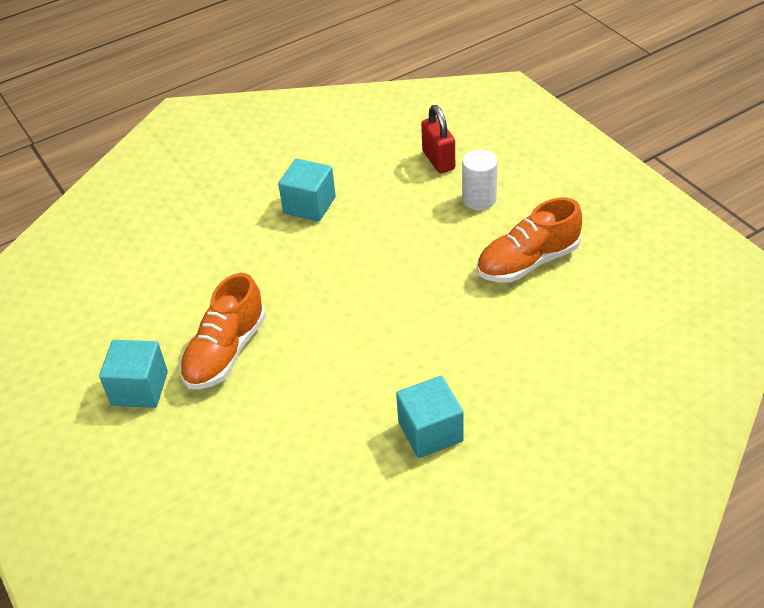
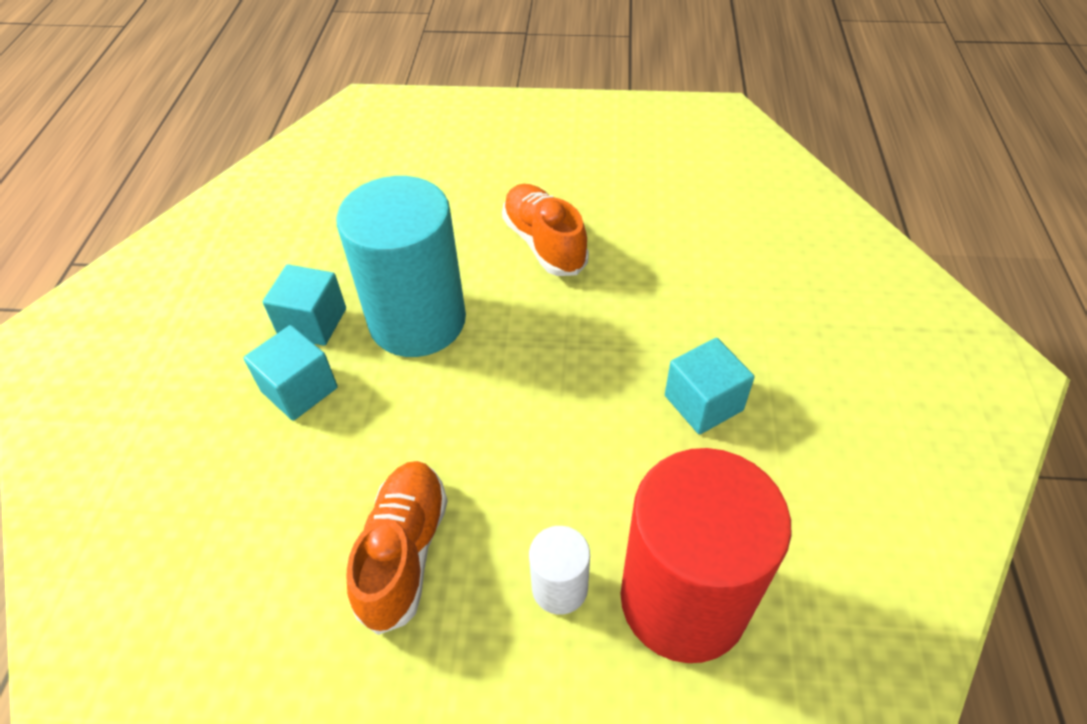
camera: 125 degrees right, 5 degrees up
turquoise cube [99,340,168,408] -> turquoise cube moved to [244,325,338,421]
red padlock [421,105,455,173] -> red cylinder [621,448,792,663]
none -> turquoise cylinder [336,176,466,357]

